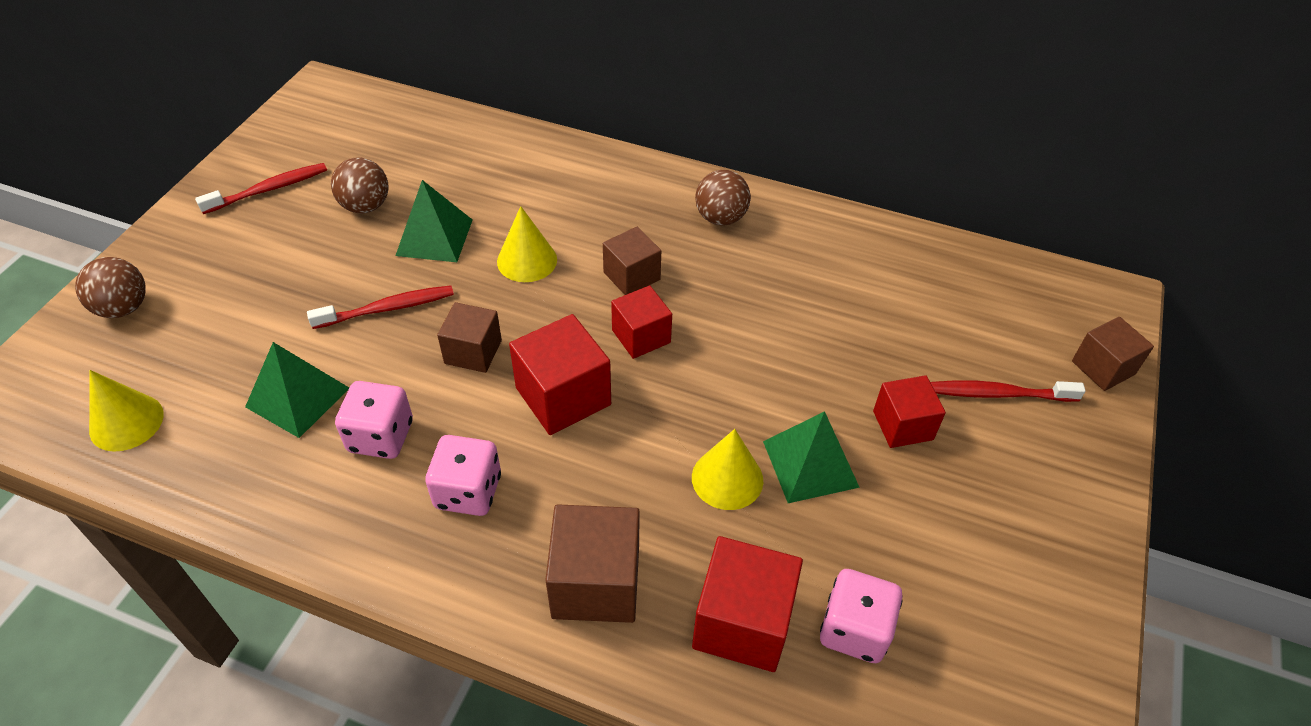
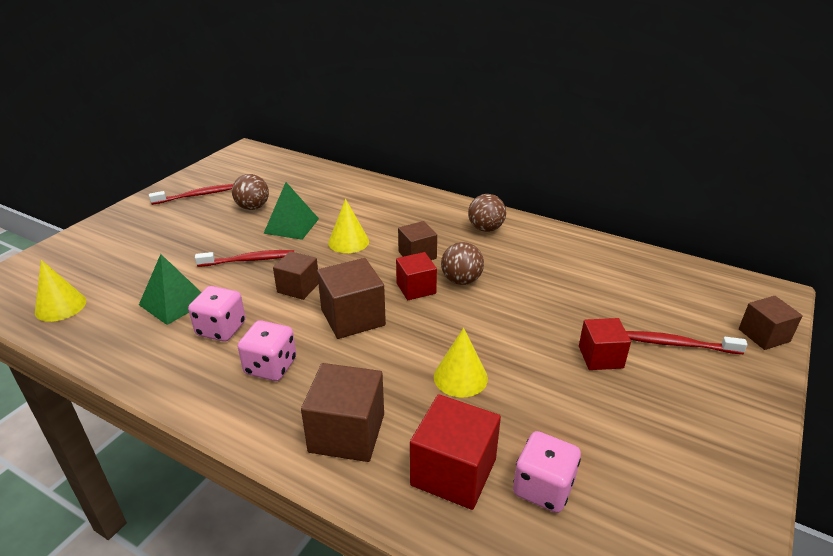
camera: 10 degrees right, 15 degrees down
brown ball [75,257,146,318] -> brown ball moved to [441,242,484,285]
red cube [509,314,611,435] -> brown cube [317,258,386,339]
green pyramid [763,411,860,503] -> none

